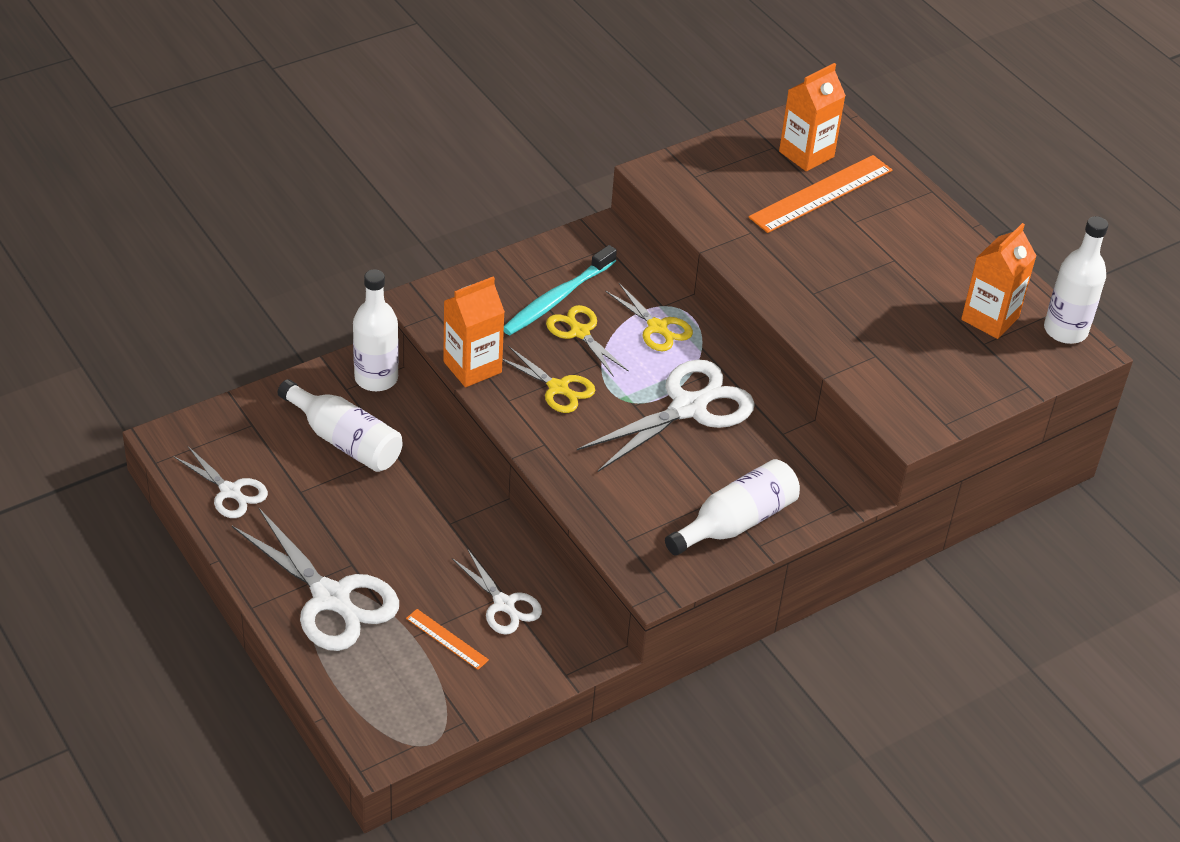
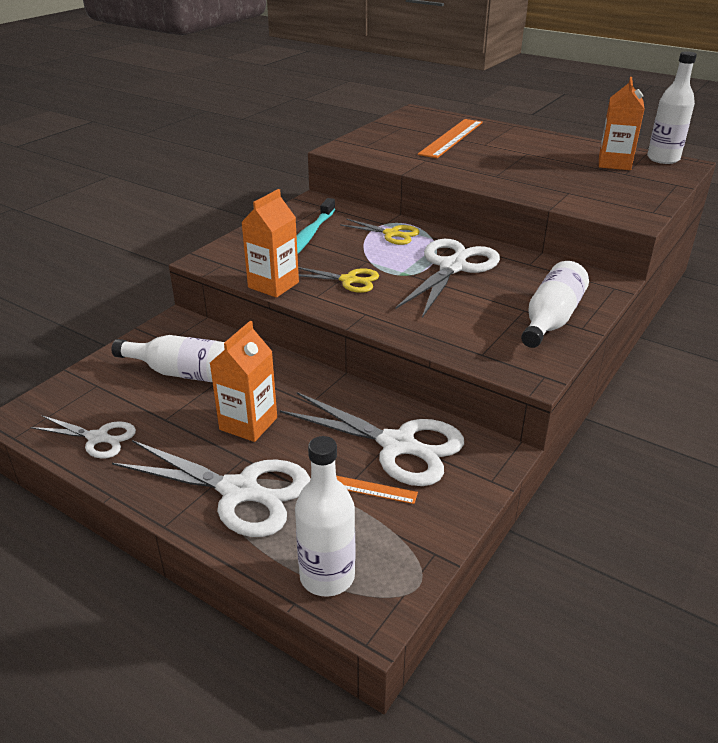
camera: 20 degrees left, 10 degrees down
white bottle [353,269,399,391] -> white bottle moved to [295,436,355,597]
white scissors [452,550,542,635] -> white scissors [280,392,464,486], size x1.76
yellow scissors [546,305,629,377] -> none
orange carton [779,63,846,171] -> orange carton moved to [210,321,277,442]

